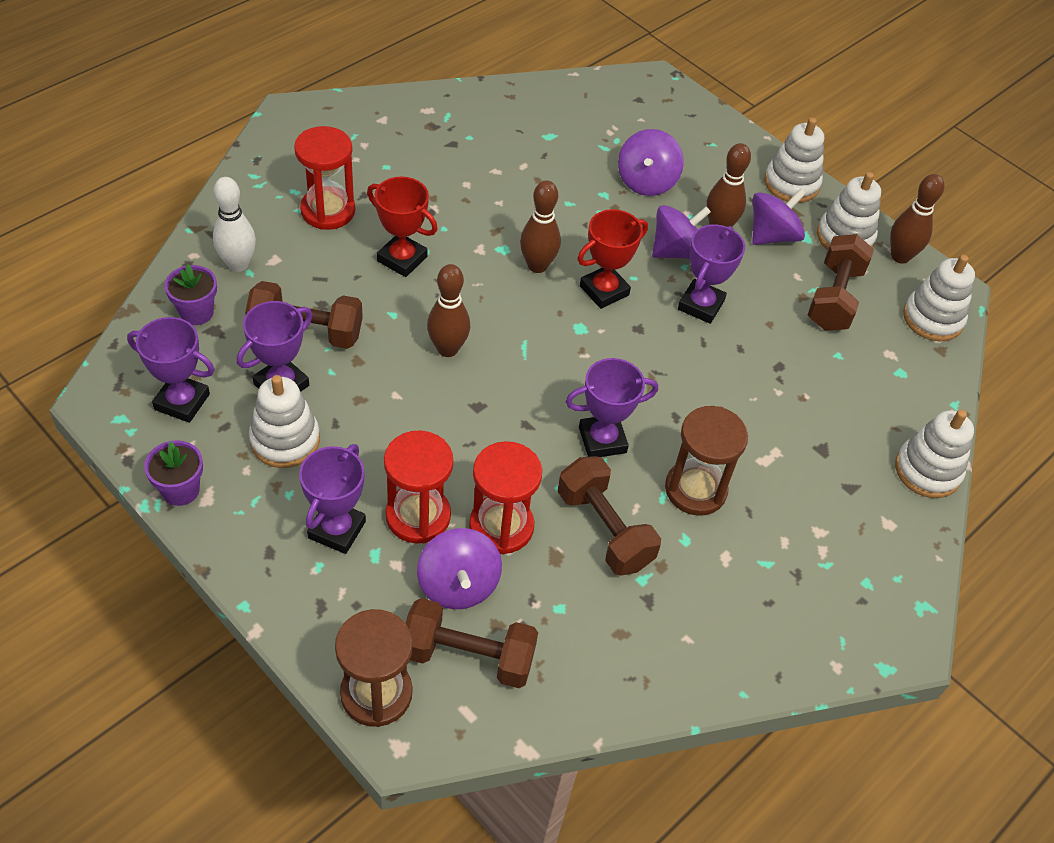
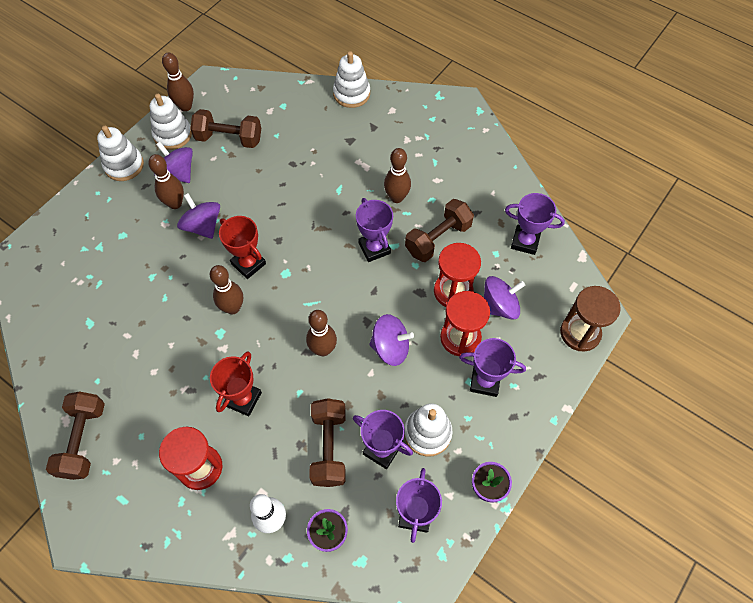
camera: 95 degrees left, 10 degrees up
brown dumbbell [406,598,538,688] -> brown dumbbell moved to [46,391,105,480]
purple spinning top [618,129,684,196] -> purple spinning top moved to [370,314,414,366]
brown hourglass [665,406,748,516] -> brown bowling pin [384,148,411,203]
purple trophy [678,225,745,324] -> purple trophy moved to [505,193,565,255]
white stacking toy [903,255,975,341] -> none

